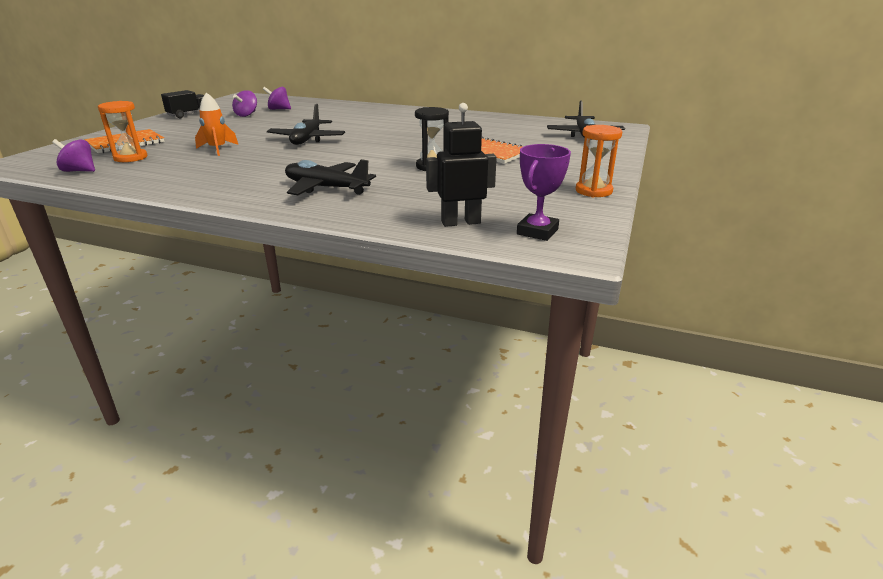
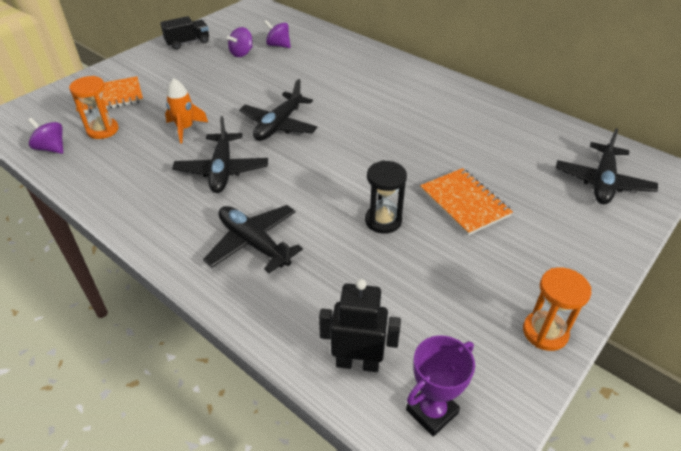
camera: 20 degrees right, 15 degrees up
none -> black plane [172,116,268,193]

